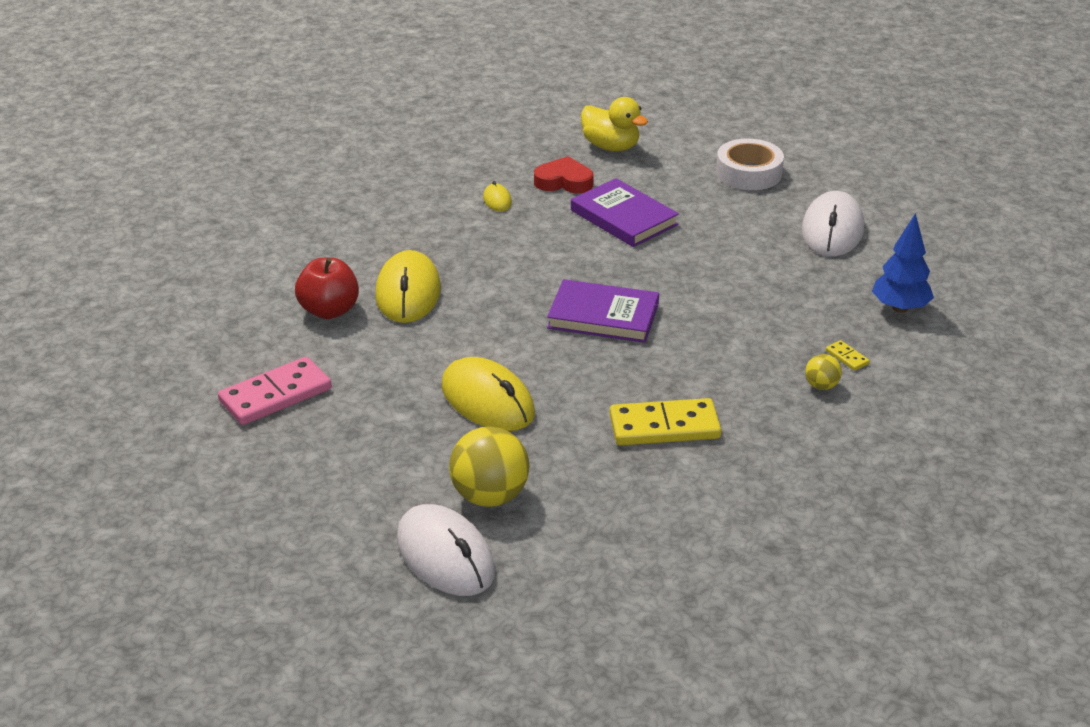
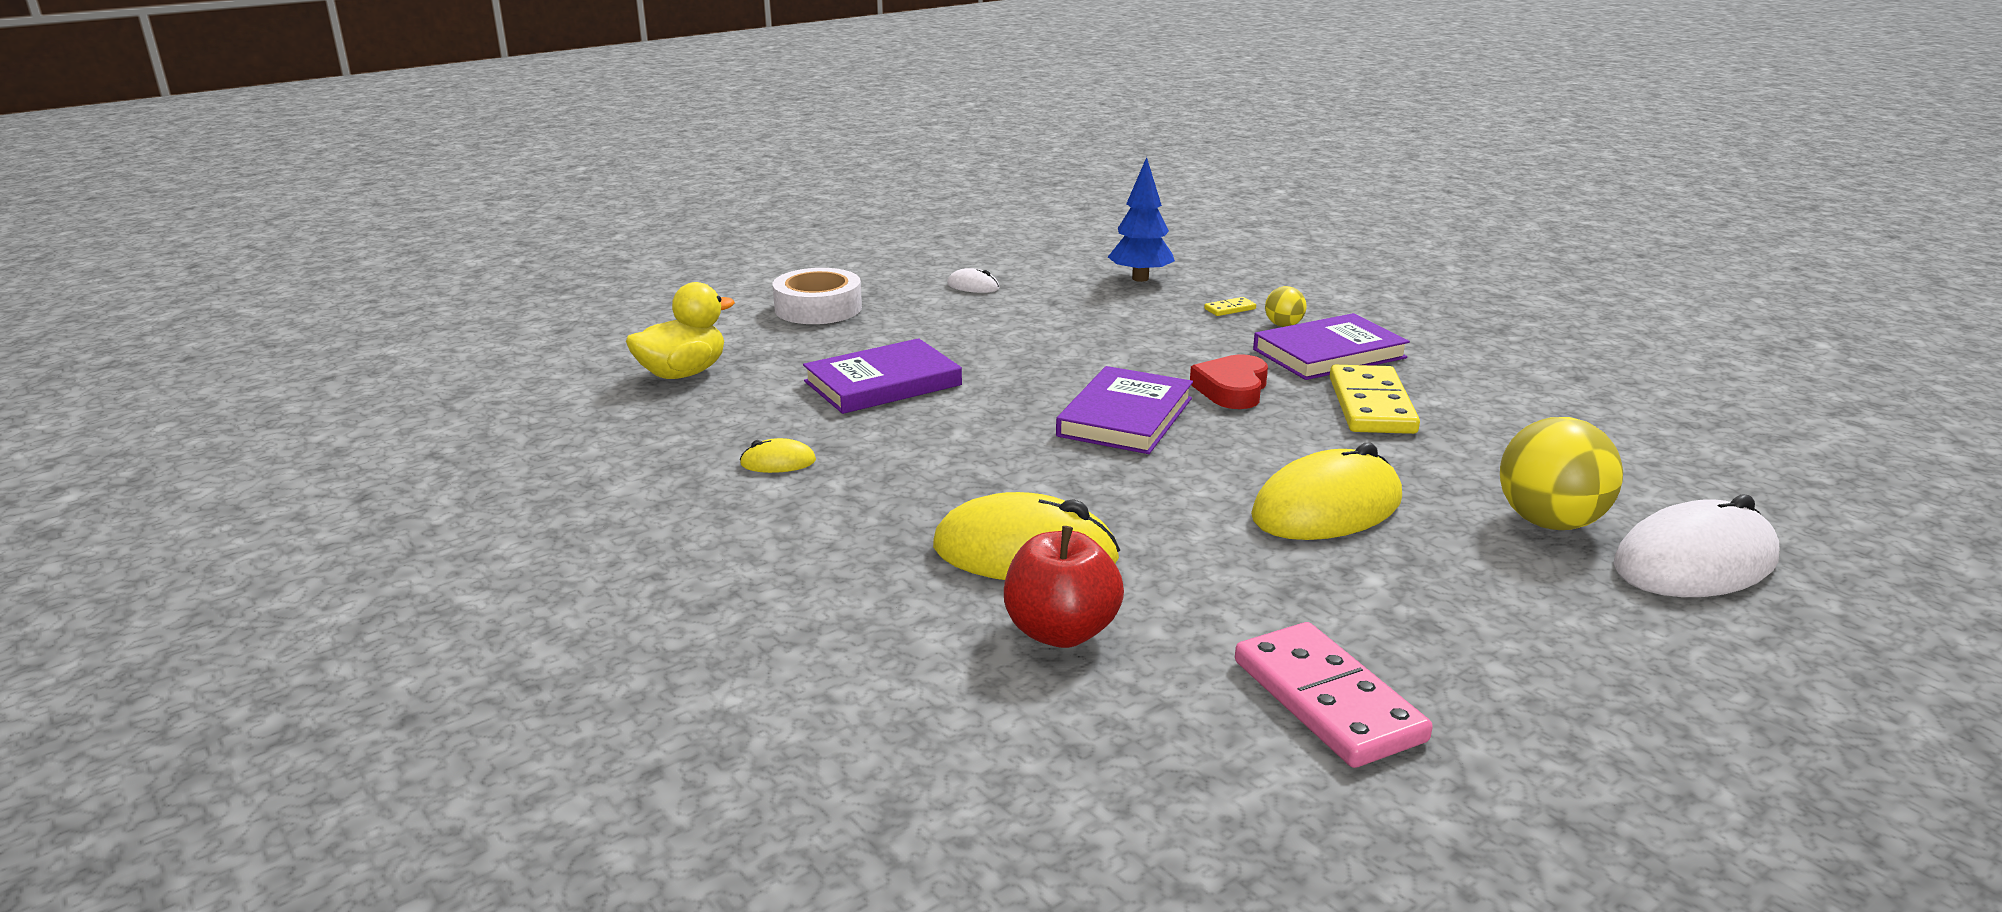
camera: 80 degrees left, 10 degrees down
red heart [534,156,594,193] -> red heart moved to [1190,354,1268,409]
white mouse [802,191,864,256] -> white mouse [947,268,1000,293], size x0.45
none -> purple book [1253,313,1410,380]

